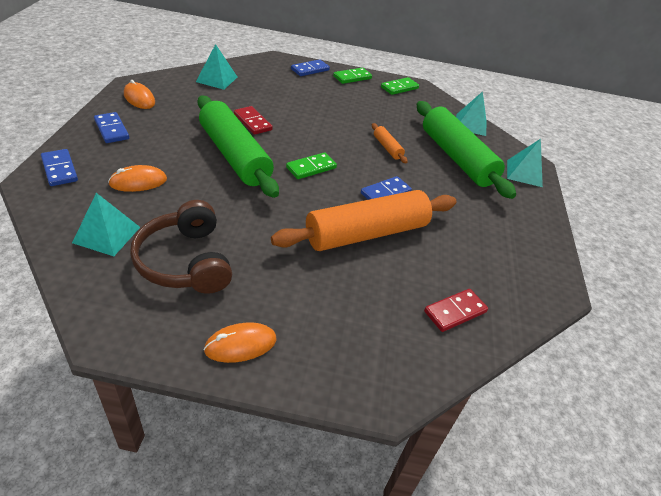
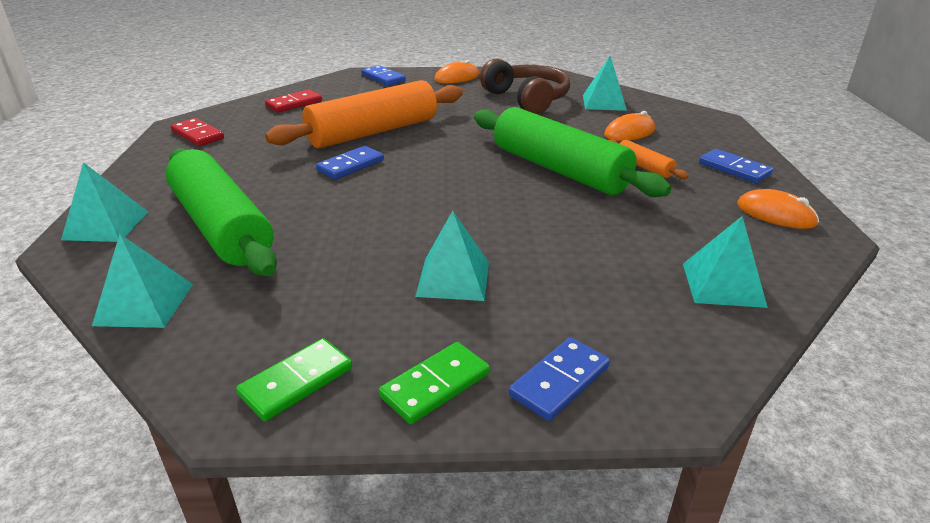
camera: 175 degrees right, 10 degrees down
blue domino [41,149,78,186] -> blue domino moved to [361,65,406,86]
red domino [234,106,273,135] -> red domino moved to [171,118,224,146]
green domino [286,152,337,179] -> none
orange rolling pin [372,123,408,163] -> orange rolling pin moved to [609,140,689,179]
none -> turquoise pyramid [415,211,489,301]

